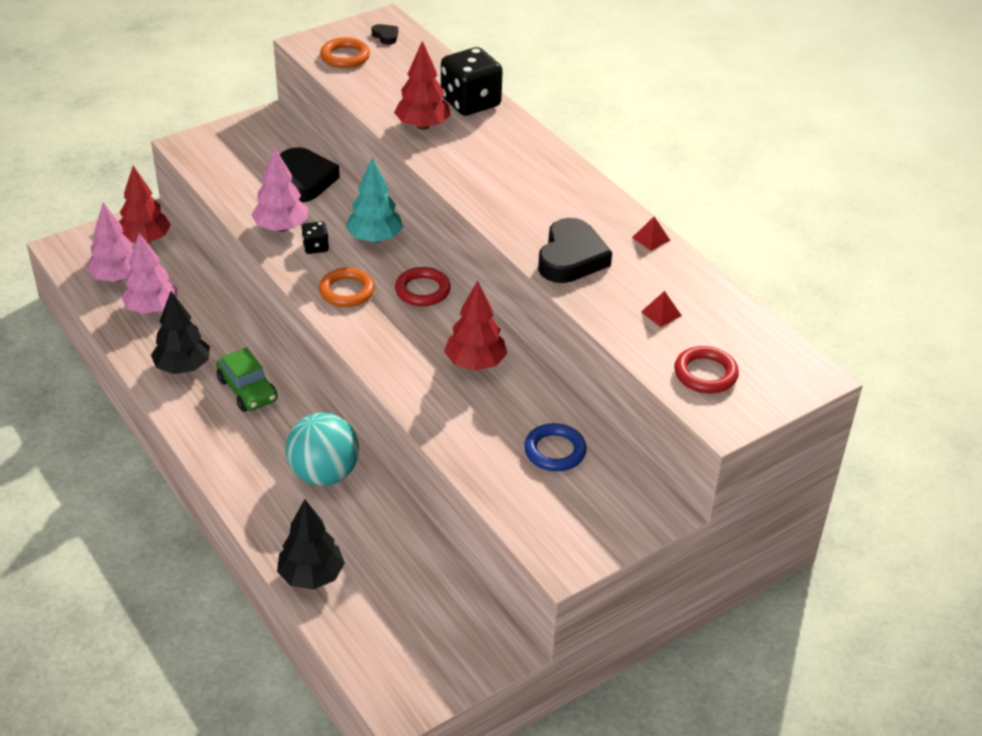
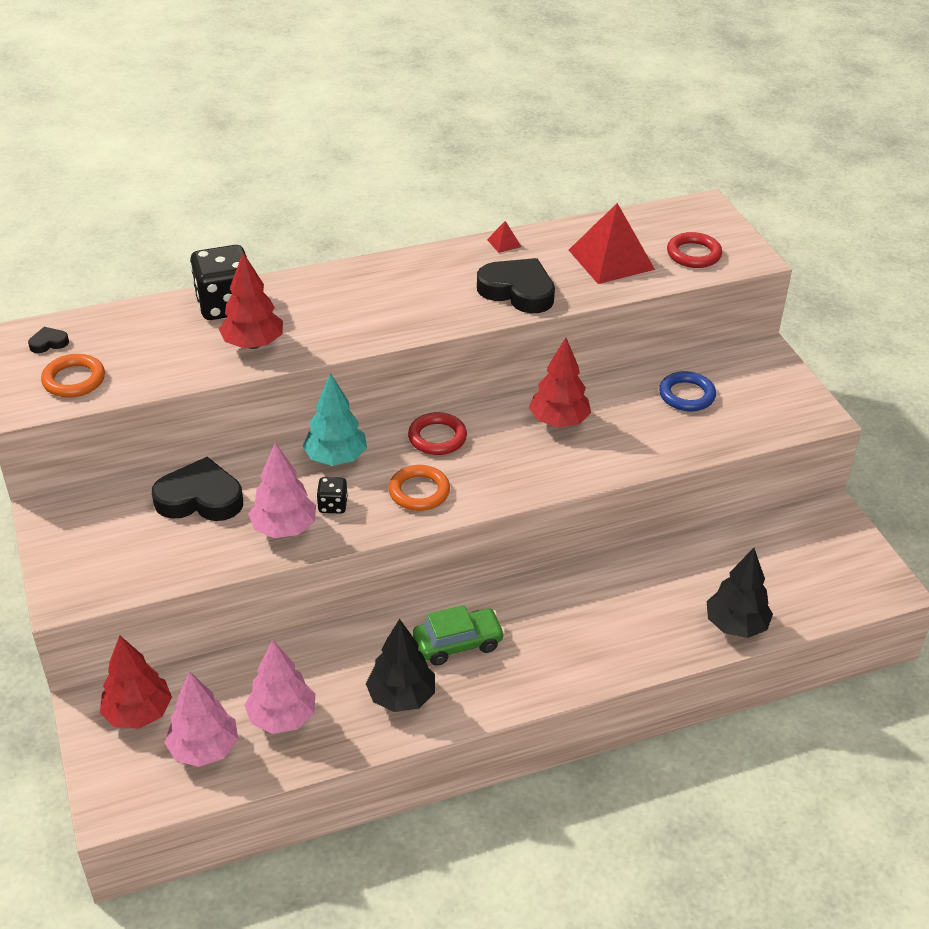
camera: 75 degrees left, 0 degrees up
turquoise ball [286,413,359,486] -> none
red pyramid [641,291,682,327] -> red pyramid [569,203,655,284], size x2.44

